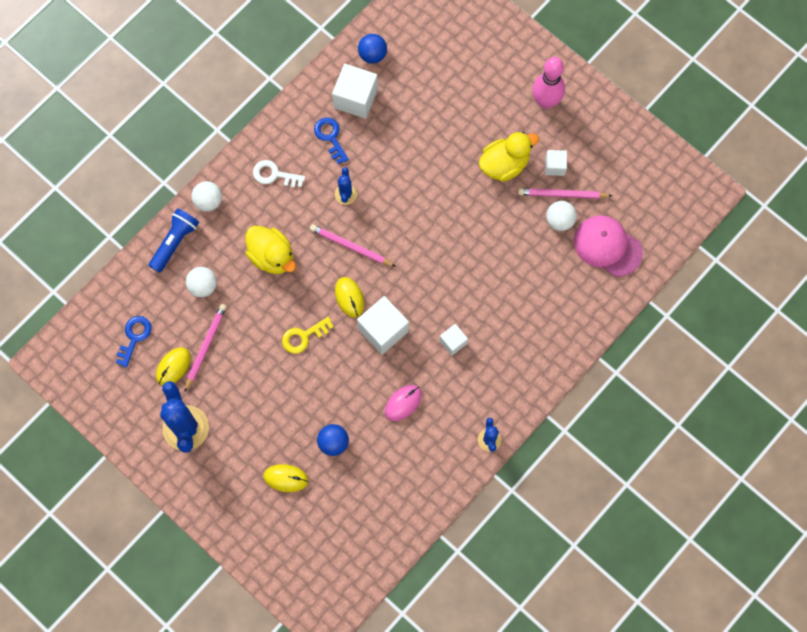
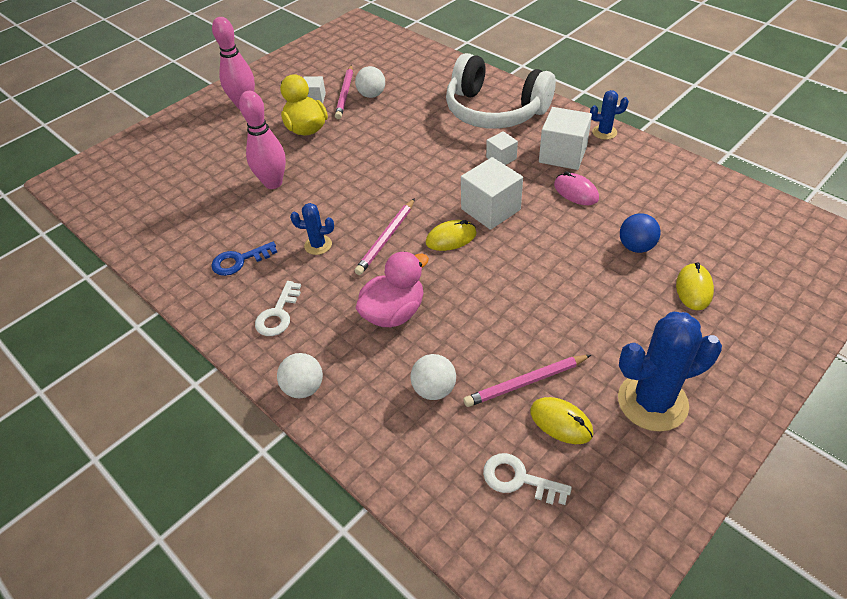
camera: 85 degrees left, 25 degrees down
blue key [116,316,151,368] -> white key [483,453,572,505]
blue flashlight [149,208,199,273] -> none
pink pencil [185,304,227,392] -> pink pencil turned 45 degrees counterclockwise [463,355,591,407]
yellow duck [245,226,296,274] -> pink duck [356,251,429,327]
yellow key [282,317,334,354] -> none
white cube [332,64,378,119] -> white cube moved to [539,107,592,170]
blue ball [358,34,387,63] -> none
pink cap [574,216,643,277] -> none
none -> pink bowling pin [239,91,286,189]
none -> white headphones [446,53,556,129]

